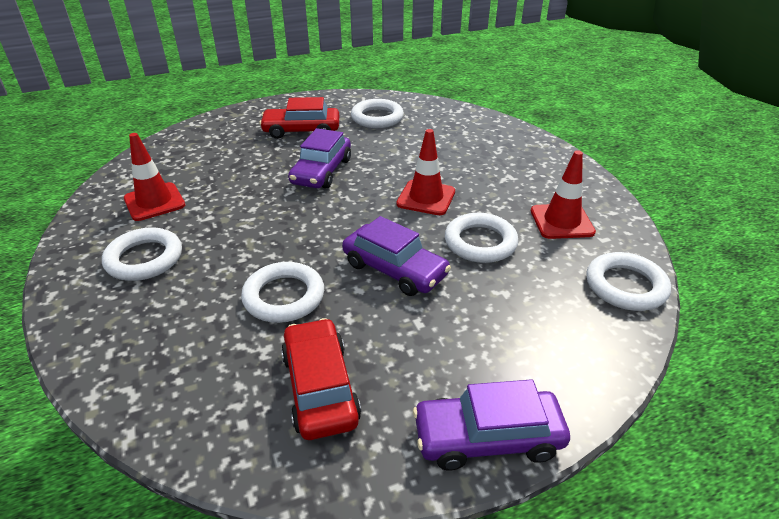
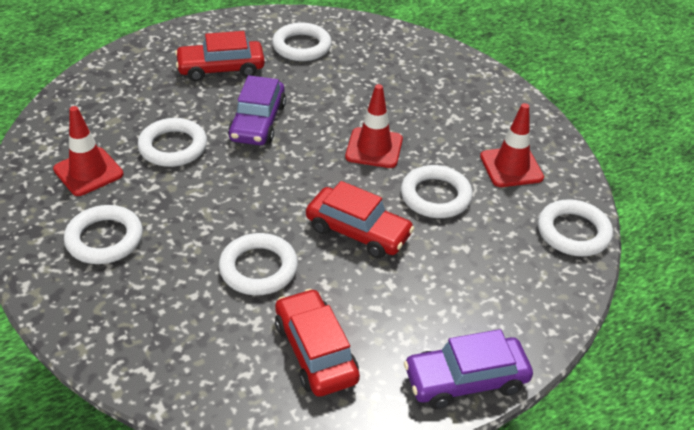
camera: 10 degrees left, 5 degrees up
purple car [342,216,451,296] -> red car [306,181,414,258]
none -> white ring [138,118,207,167]

